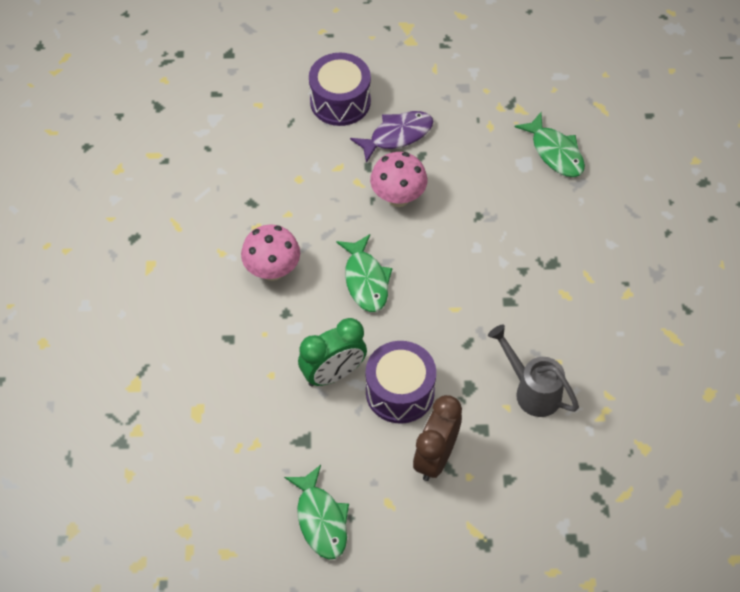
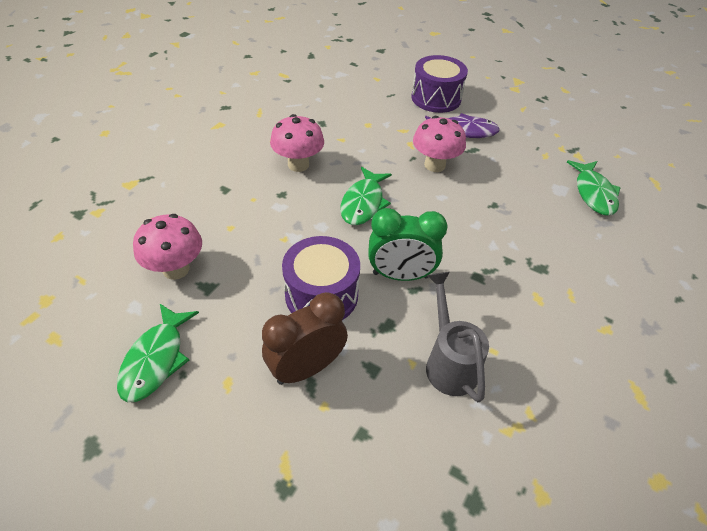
camera: 30 degrees right, 10 degrees down
green clock [298,318,367,387] -> green clock moved to [368,208,448,281]
none -> pink mushroom [133,214,202,280]

